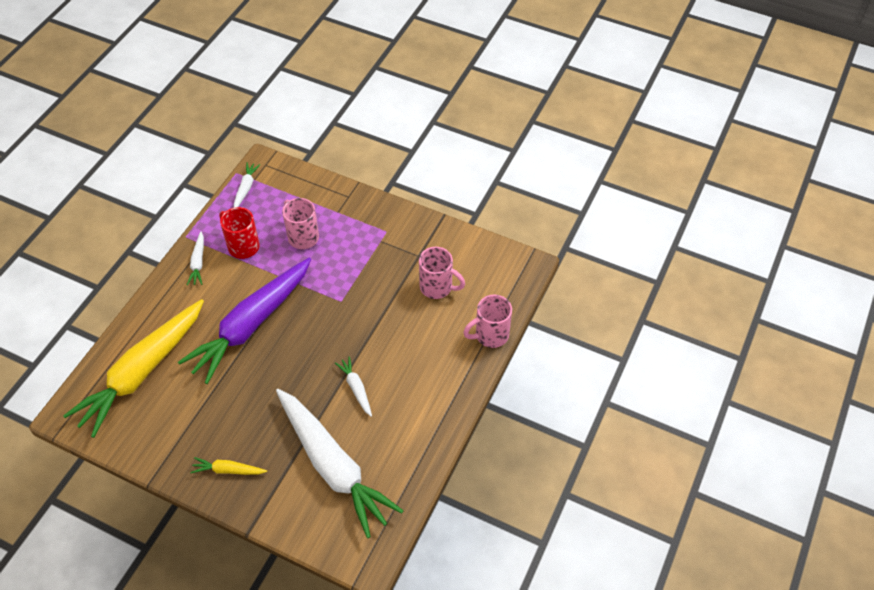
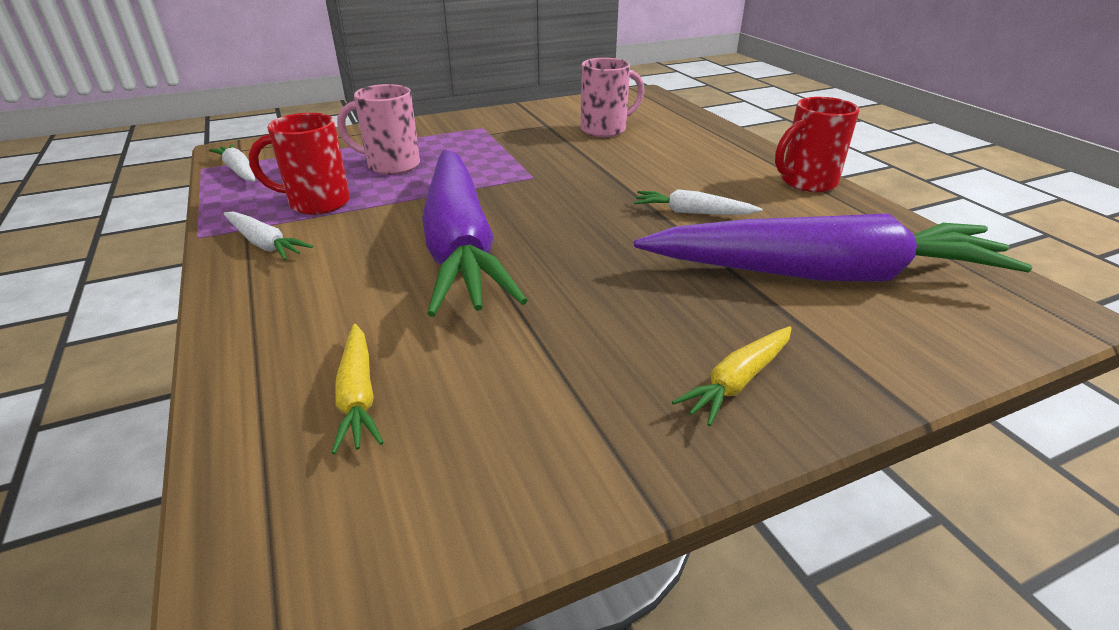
camera: 50 degrees left, 20 degrees down
yellow carrot [63,299,204,438] -> yellow carrot [332,324,384,454], size x0.40
white carrot [276,389,404,538] -> purple carrot [634,213,1032,282]
pink mug [463,295,512,348] -> none
none -> red mug [775,97,860,192]

